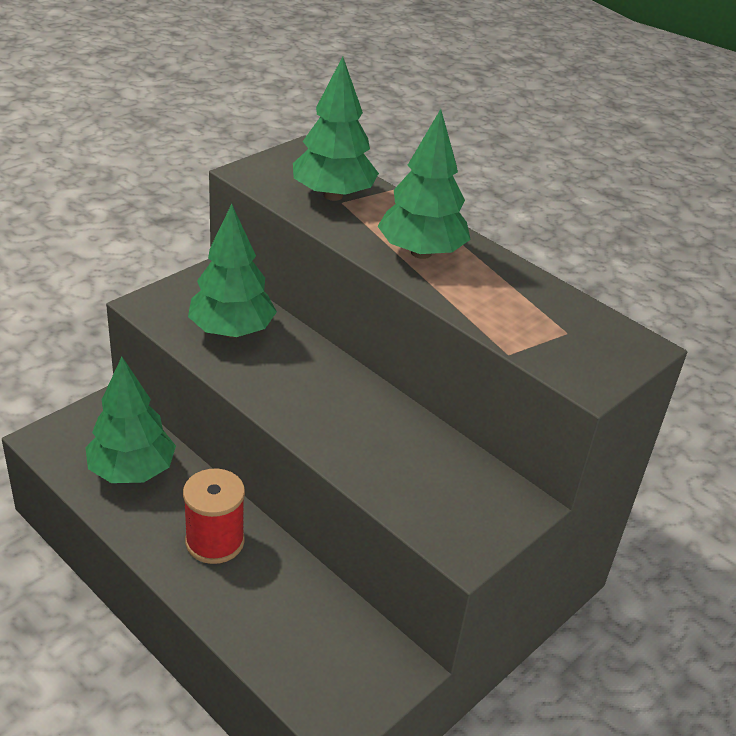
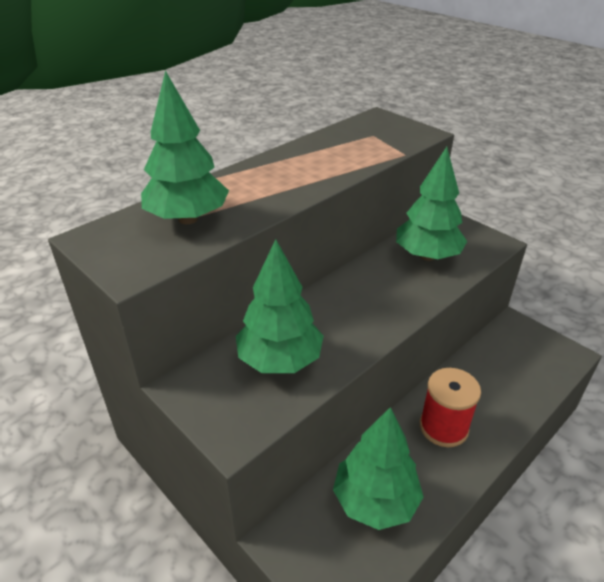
camera: 85 degrees left, 0 degrees up
green tree [378,109,471,259] -> green tree moved to [396,147,467,261]

